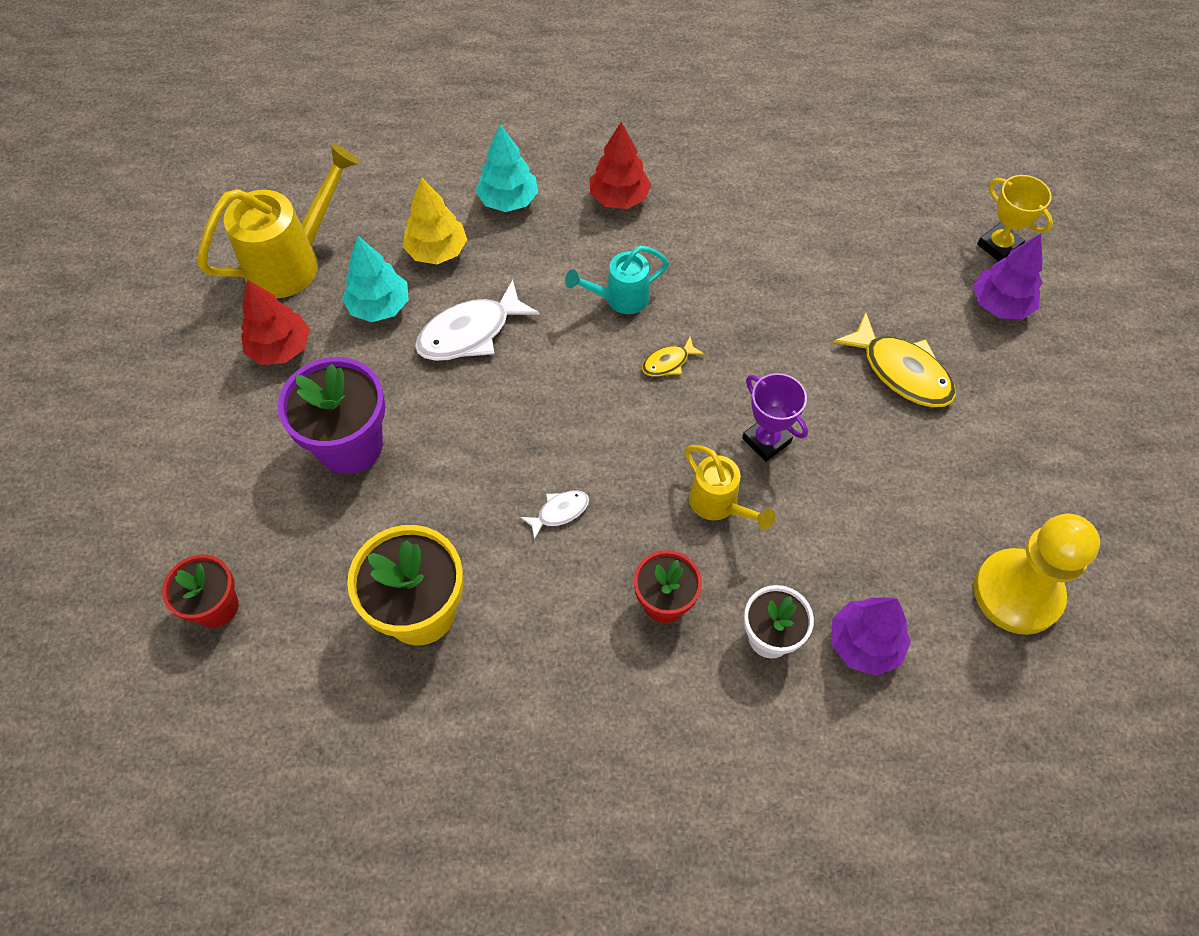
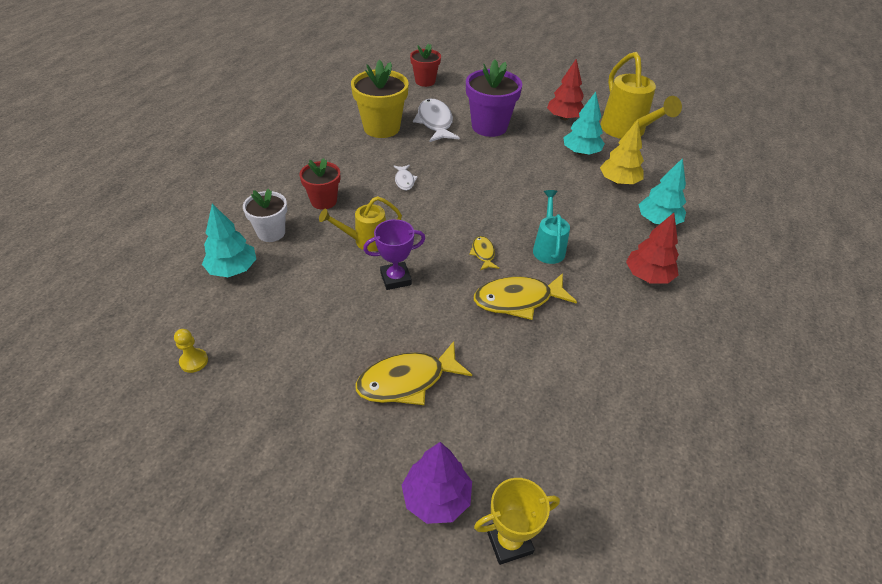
camera: 110 degrees right, 15 degrees down
white fish [415,280,540,361] -> white fish moved to [413,99,460,142]
purple tree [831,597,911,676] -> turquoise tree [202,204,256,277]
yellow pawn [974,513,1100,635] -> yellow pawn [174,329,208,373], size x0.40
none -> yellow fish [474,273,577,320]

